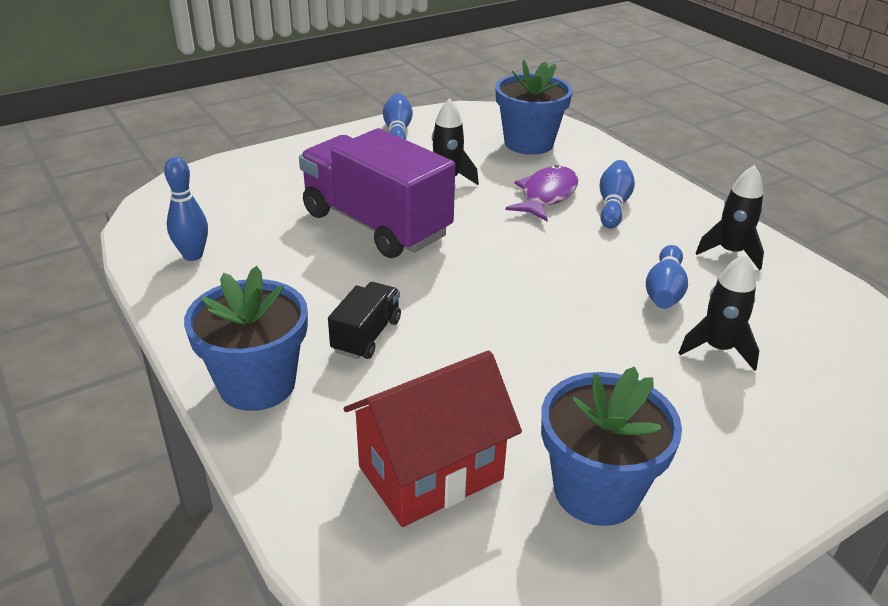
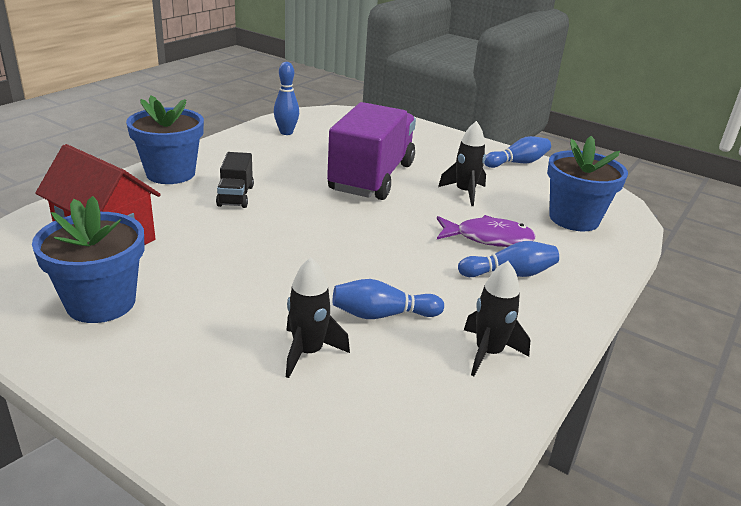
camera: 65 degrees right, 5 degrees down
black truck [328,282,401,359] -> black truck turned 90 degrees clockwise [216,152,254,208]

